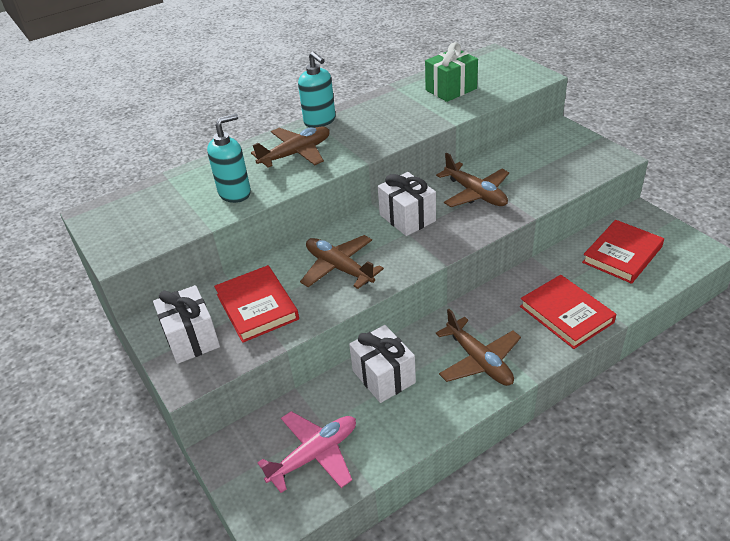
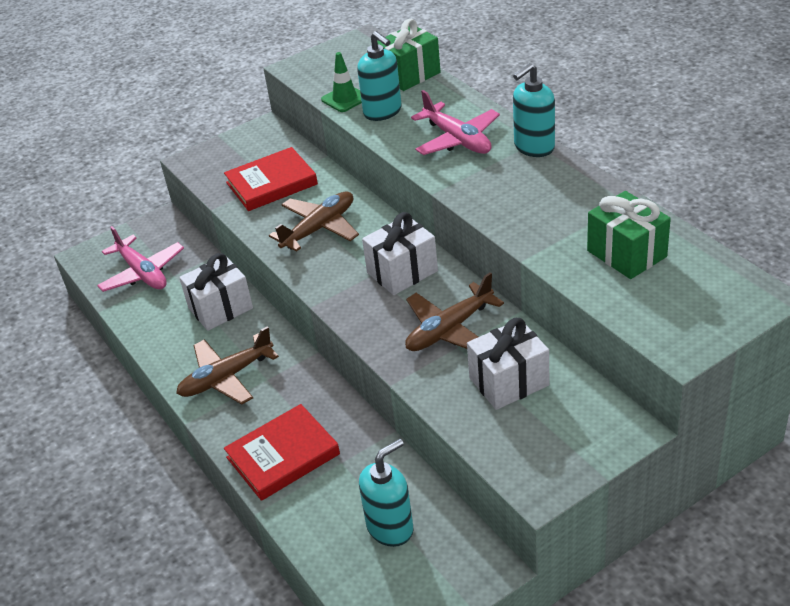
camera: 90 degrees right, 0 degrees up
white gift [153,285,220,364] -> white gift moved to [467,318,549,410]
brown plane [251,126,330,167] -> pink plane [411,90,500,155]
red book [582,220,664,284] -> turquoise soap dispenser [359,439,414,547]
none -> green traffic cone [321,52,362,112]
none -> green gift [377,19,441,91]

